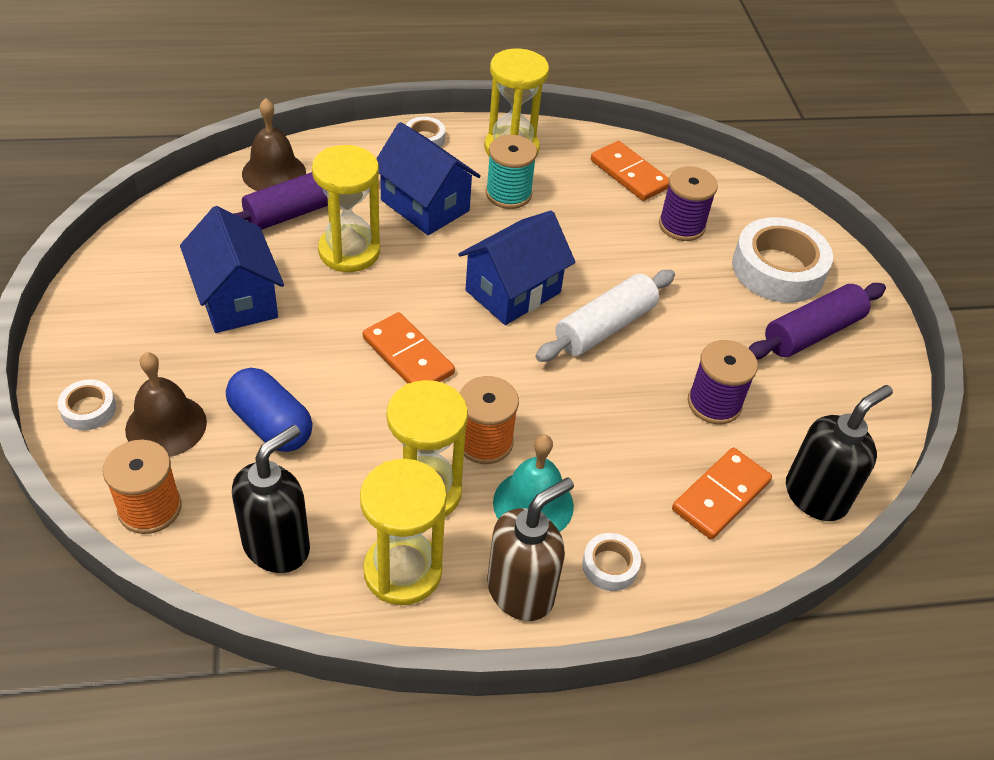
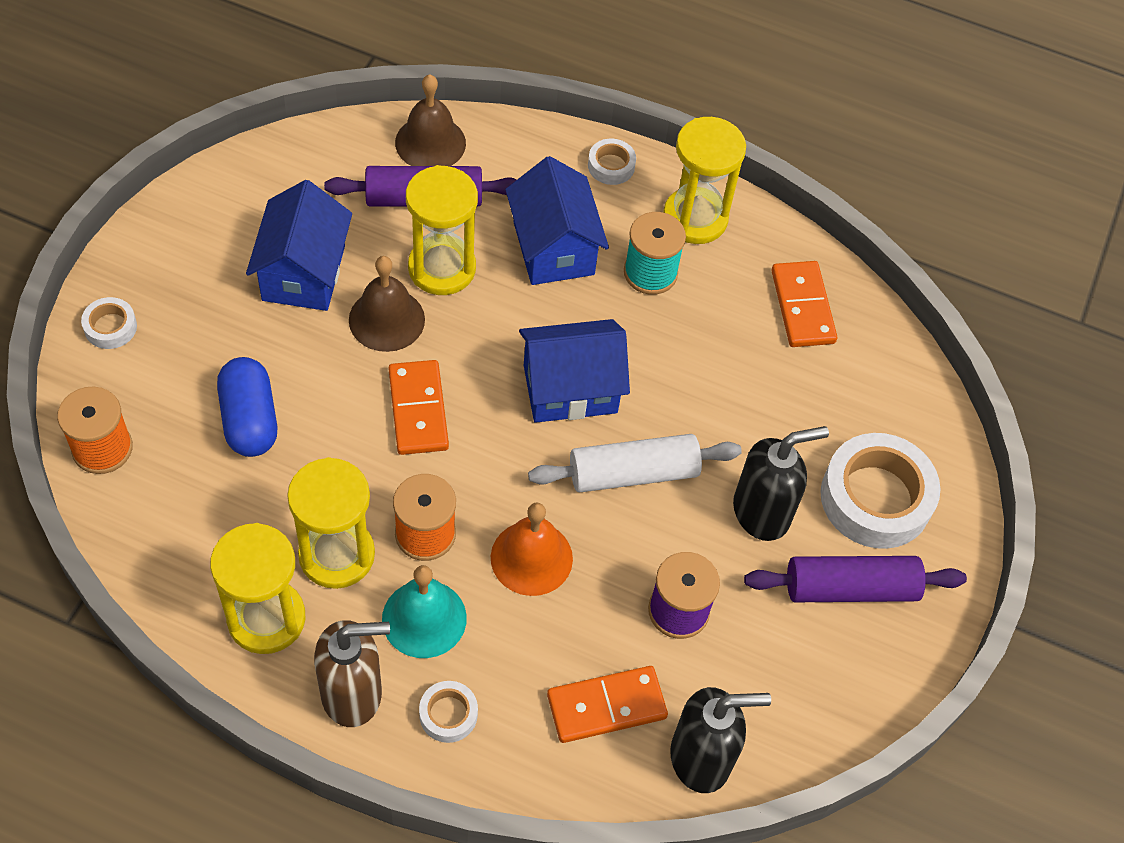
camera: 30 degrees right, 10 degrees up
brown bell [125,352,207,457] -> brown bell moved to [349,256,425,352]
black soap dispenser [232,425,310,573] -> black soap dispenser moved to [733,426,829,541]
purple spool [659,166,718,241] -> none
none -> orange bell [491,502,573,596]

